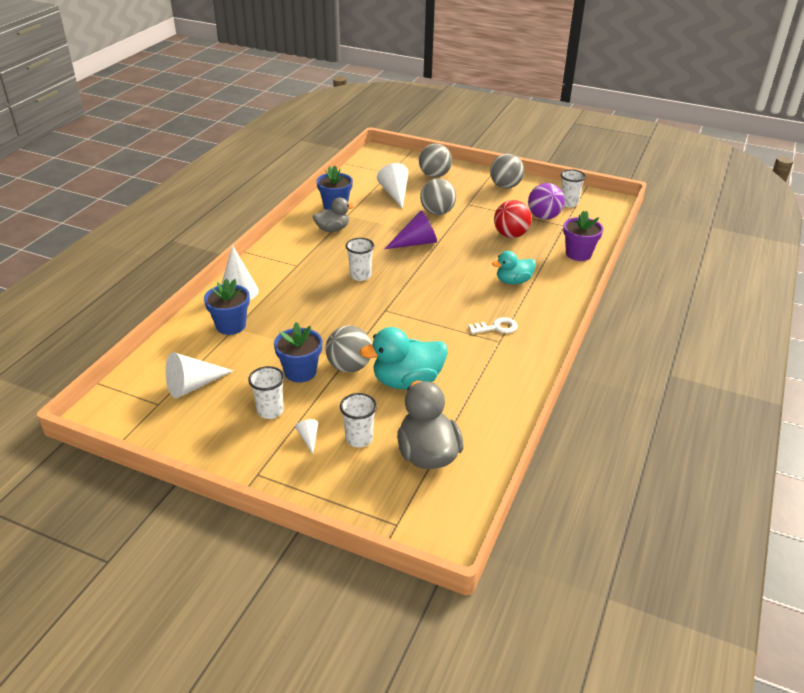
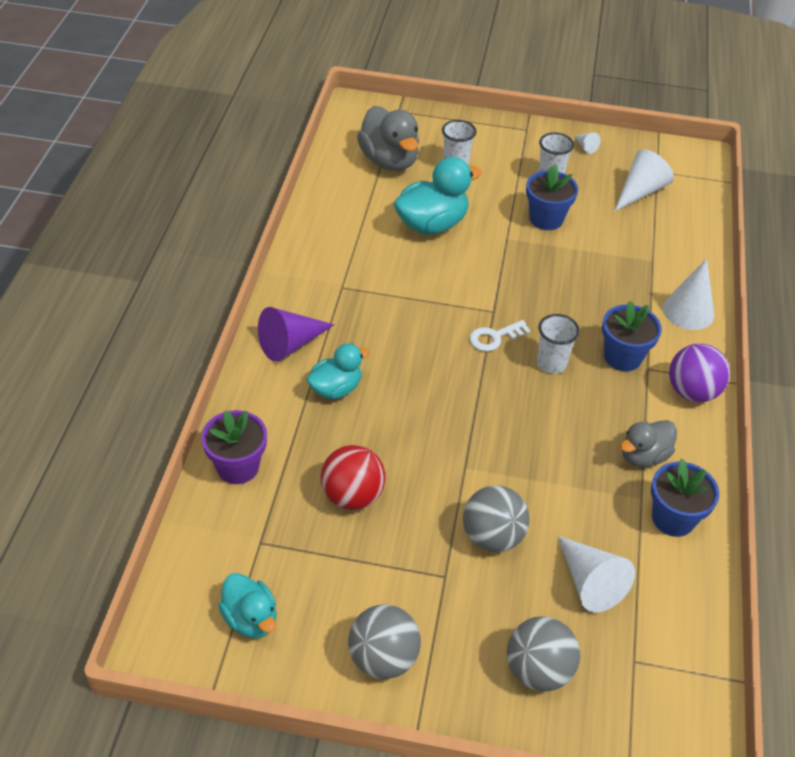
camera: 165 degrees right, 10 degrees up
blue flower pot [204,278,250,335] -> blue flower pot moved to [602,301,662,371]
white cone [295,419,318,453] -> white cone moved to [574,132,600,154]
grey ball [325,326,372,373] -> none
purple cone [385,210,437,249] -> purple cone moved to [258,307,334,362]
white key [468,317,518,334] -> white key moved to [469,320,531,352]
purple ball [528,183,565,219] -> purple ball moved to [669,344,730,402]
white cup [561,169,586,207] -> turquoise duck [218,573,277,638]

